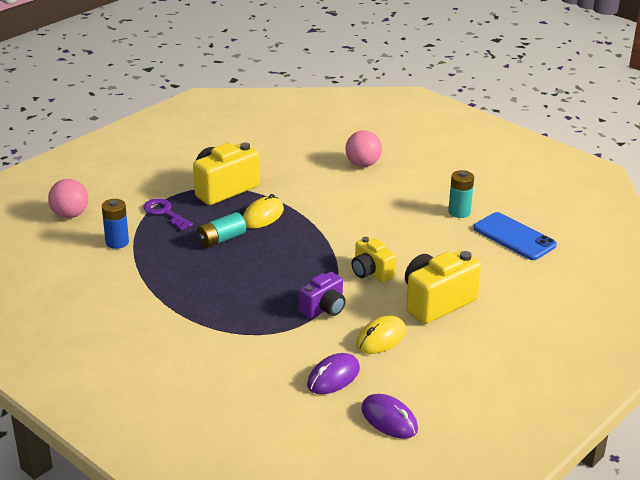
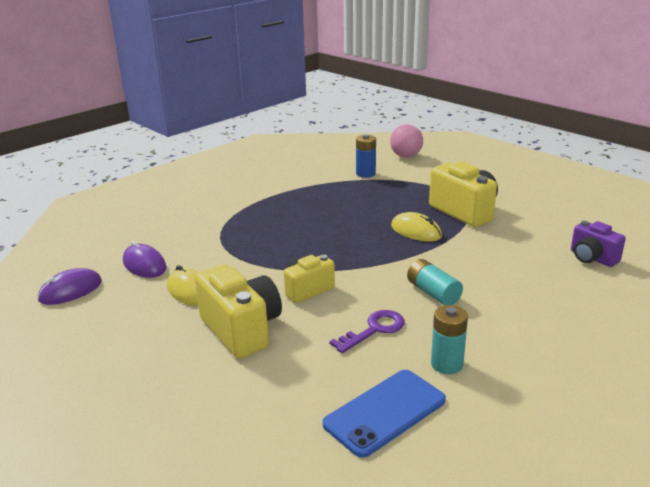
camera: 95 degrees right, 5 degrees down
purple key [143,198,193,231] -> purple key moved to [329,310,405,353]
turquoise battery [197,212,246,248] -> turquoise battery moved to [407,259,463,305]
purple camera [299,272,346,318] -> purple camera moved to [571,221,626,267]
pink ball [345,130,382,167] -> none

